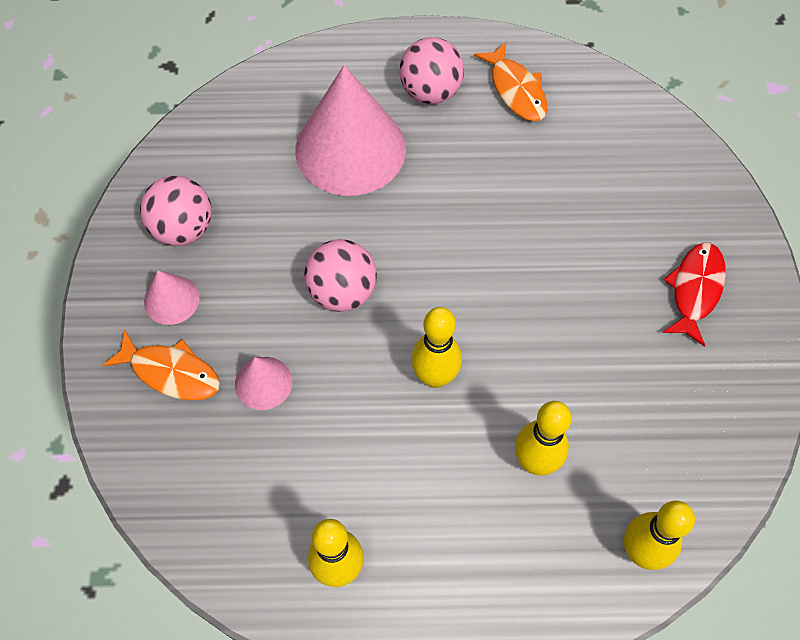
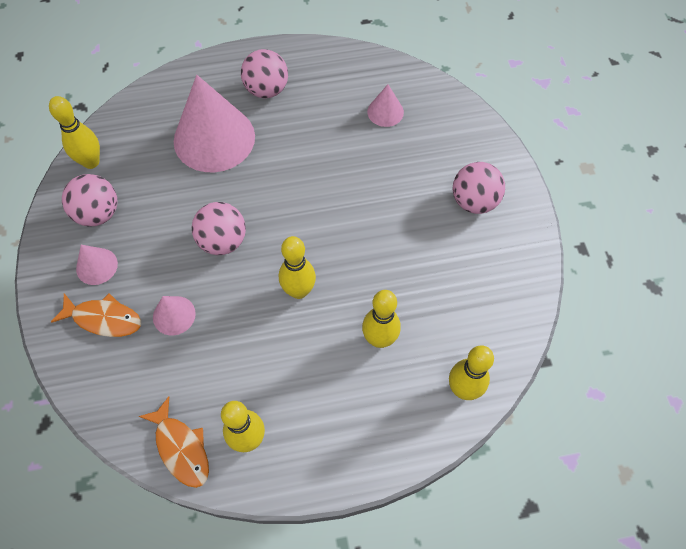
camera: 10 degrees left, 0 degrees up
orange fish [474,42,547,121] -> orange fish moved to [139,396,209,488]
red fish [662,242,726,347] -> pink ball [453,162,505,214]
none -> yellow bowling pin [49,96,100,169]
none -> pink cone [367,84,404,127]

